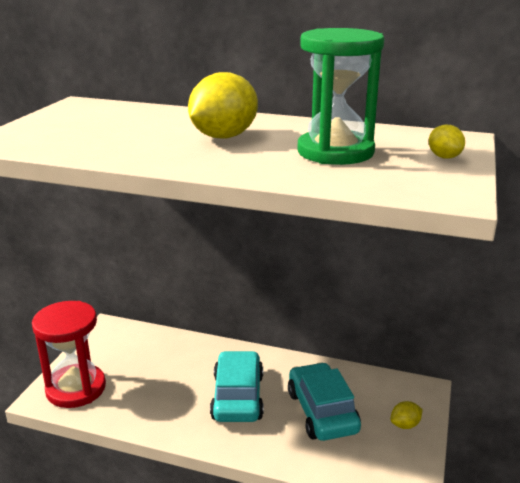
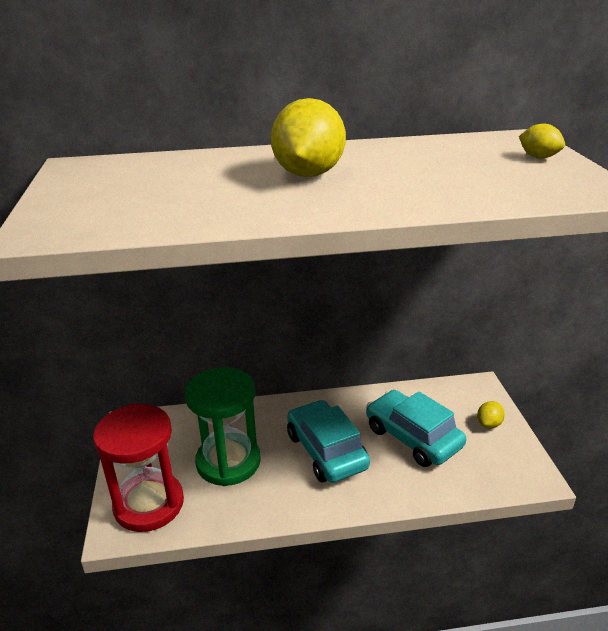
camera: 25 degrees left, 5 degrees up
green hourglass [297,28,385,165] -> green hourglass moved to [185,367,261,486]

